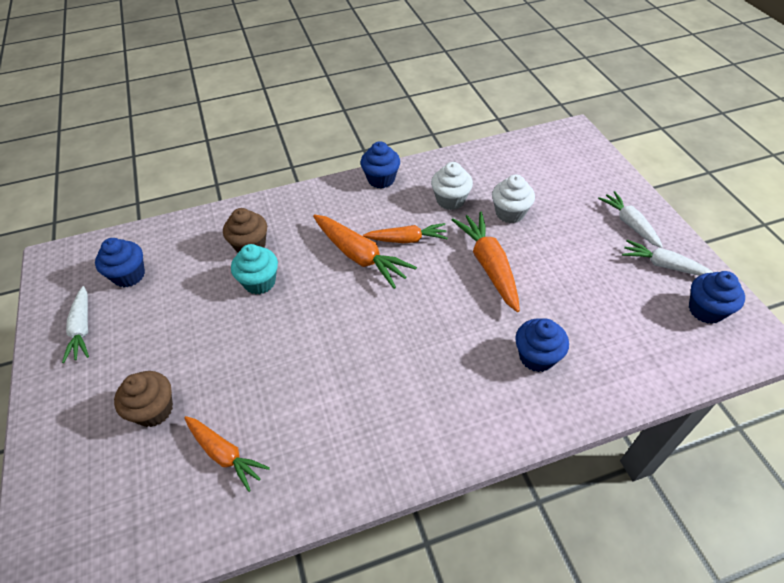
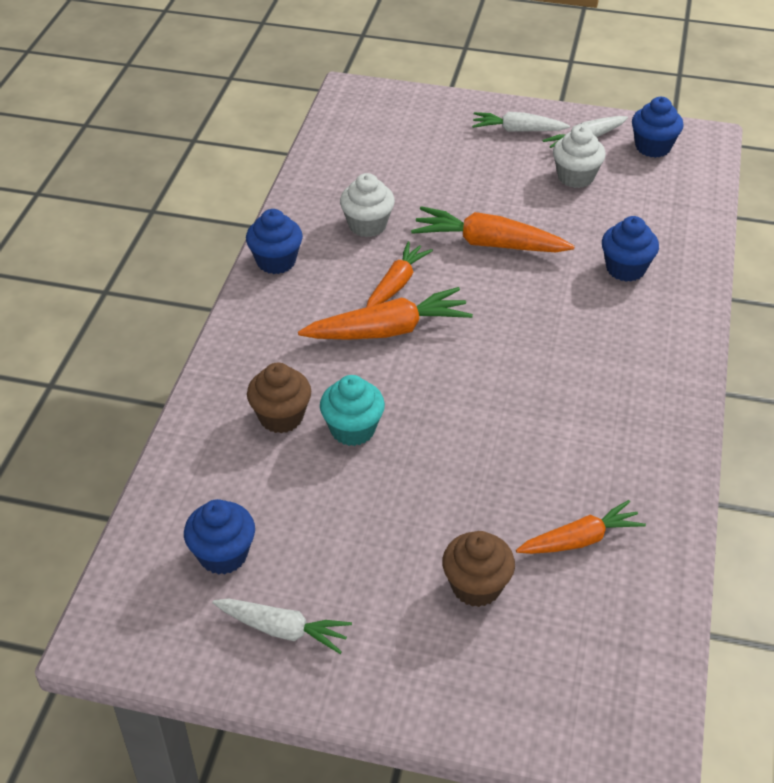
camera: 60 degrees left, 5 degrees down
white cupcake [492,175,535,223] -> white cupcake moved to [553,126,606,188]

